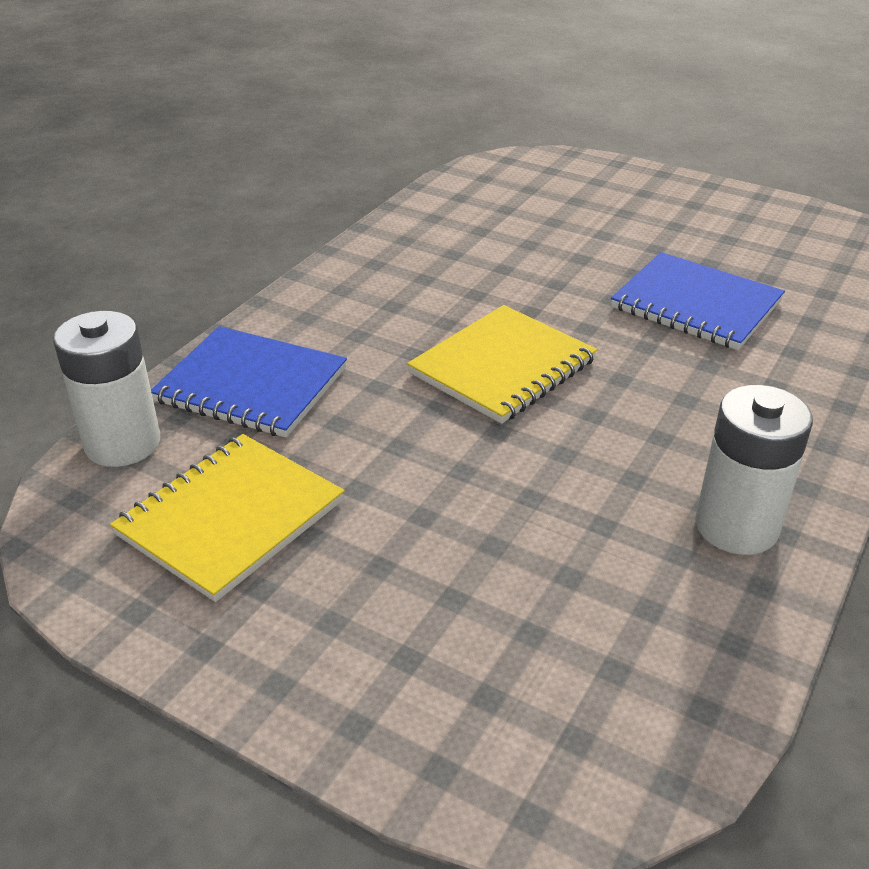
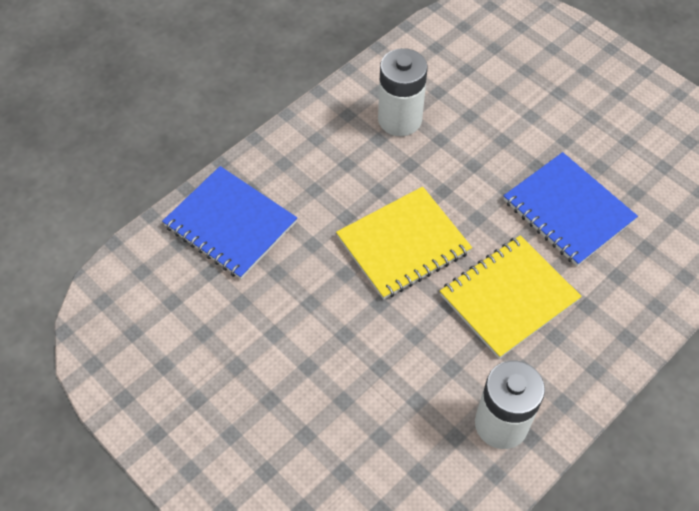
camera: 15 degrees right, 20 degrees up
white battery [53,311,160,467] -> white battery moved to [378,48,427,136]
yellow notebook [110,434,345,602] -> yellow notebook moved to [440,235,582,359]

